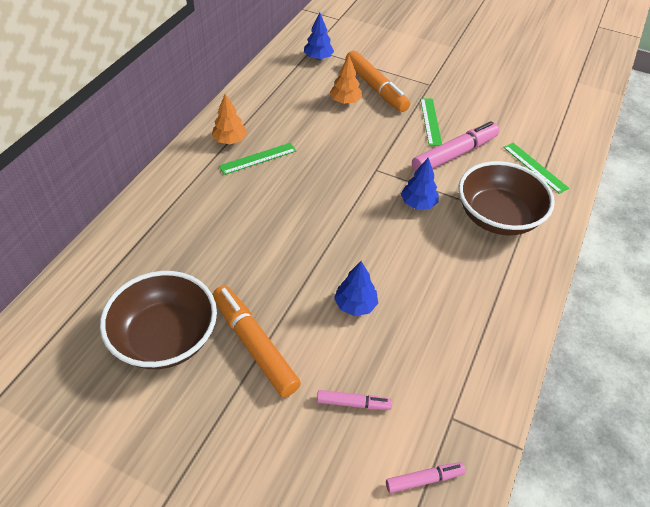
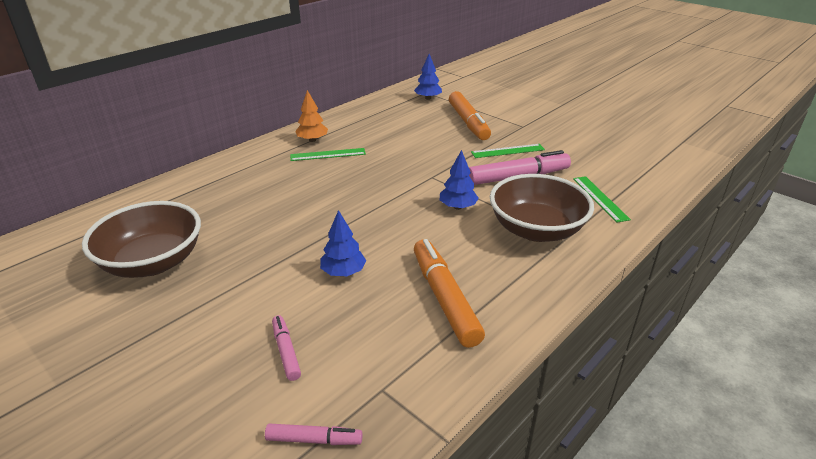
camera: 20 degrees right, 15 degrees down
orange marker [213,285,301,397] -> orange marker moved to [414,239,485,348]
pink marker [317,390,392,410] -> pink marker turned 135 degrees counterclockwise [272,315,301,381]
orange tree [330,55,362,104] -> none
green ruler [420,98,442,146] -> green ruler turned 60 degrees clockwise [471,144,545,158]

